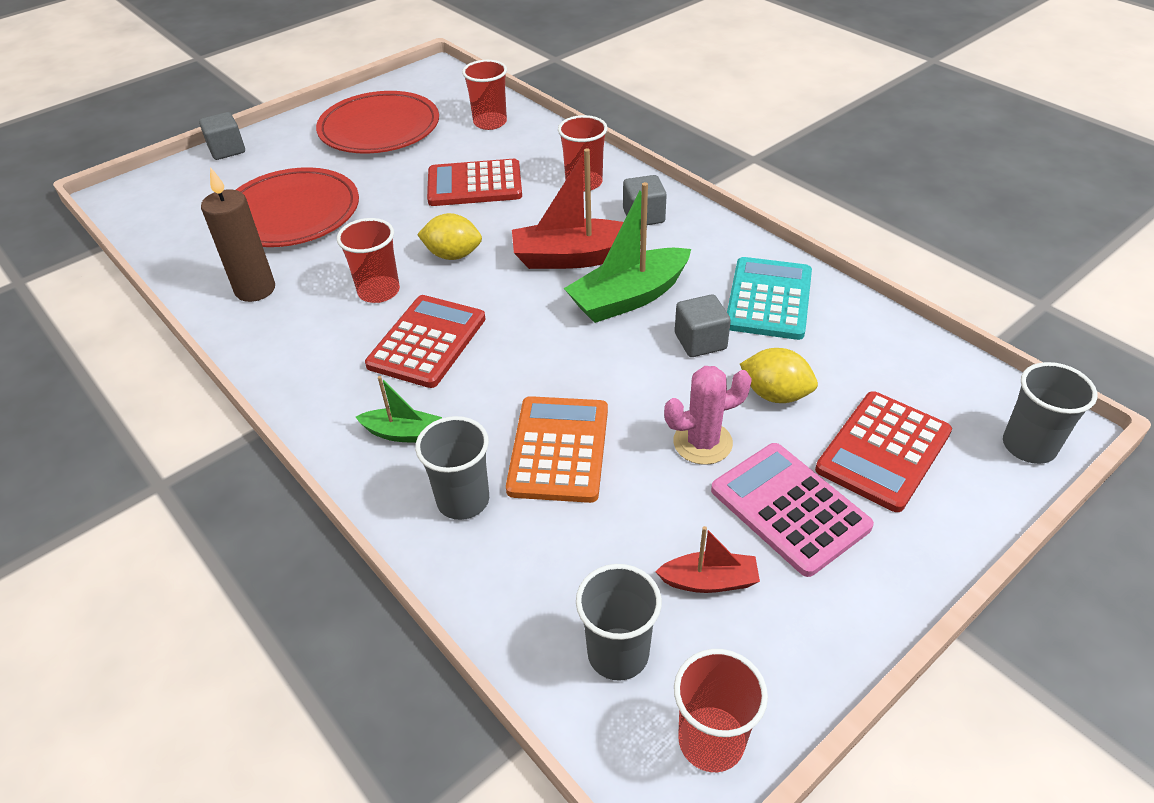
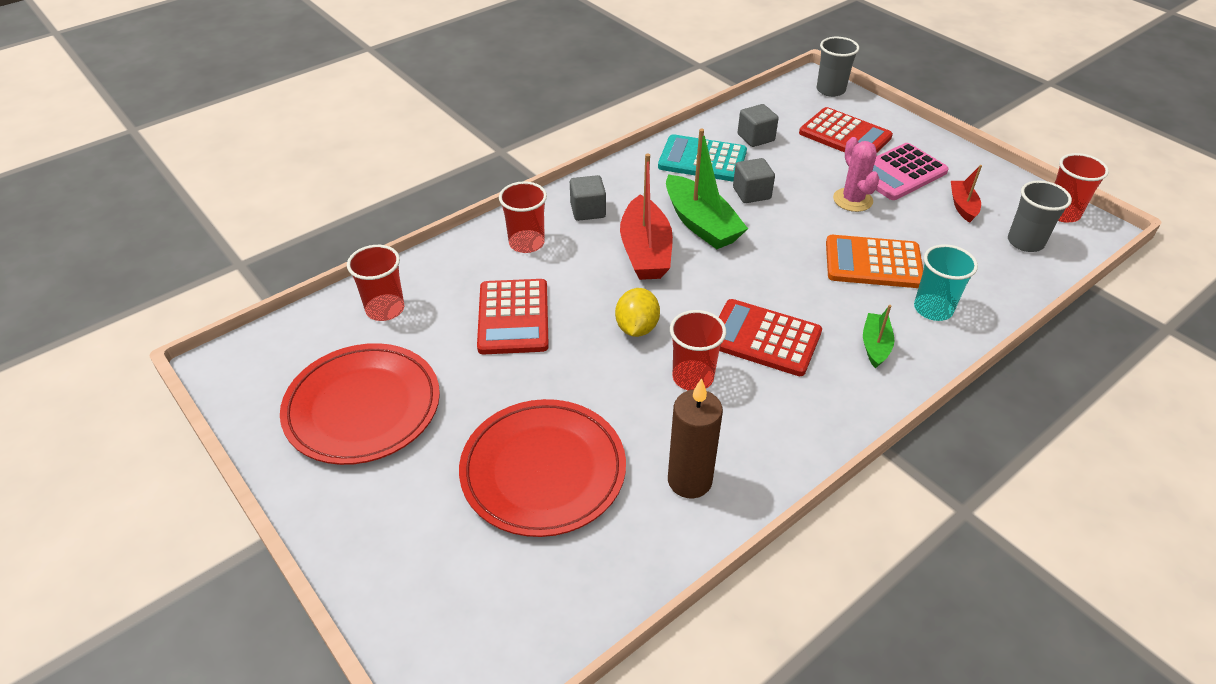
camera: 90 degrees left, 0 degrees up
grey cube [199,112,245,160] -> grey cube moved to [738,104,779,147]
grey cup [415,416,489,520] -> turquoise cup [914,244,978,321]
yellow lemon [740,348,818,403] -> none

